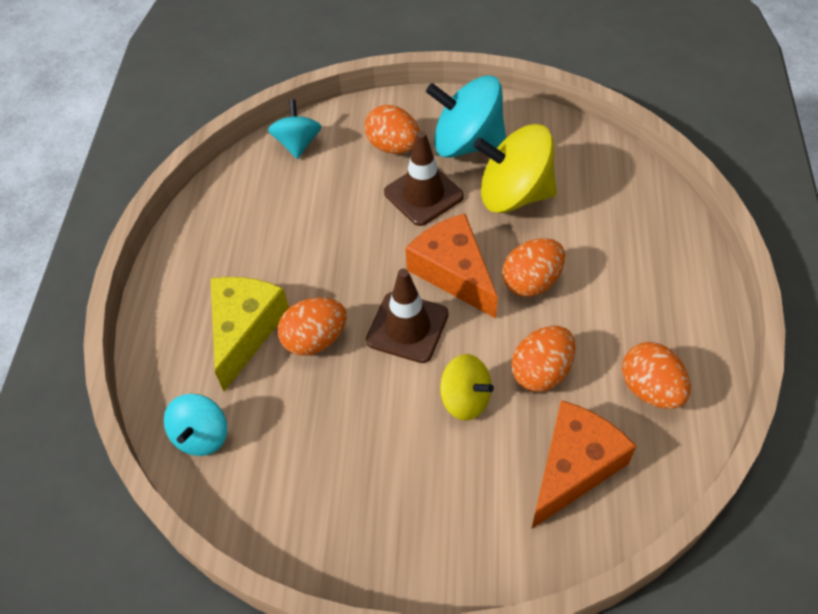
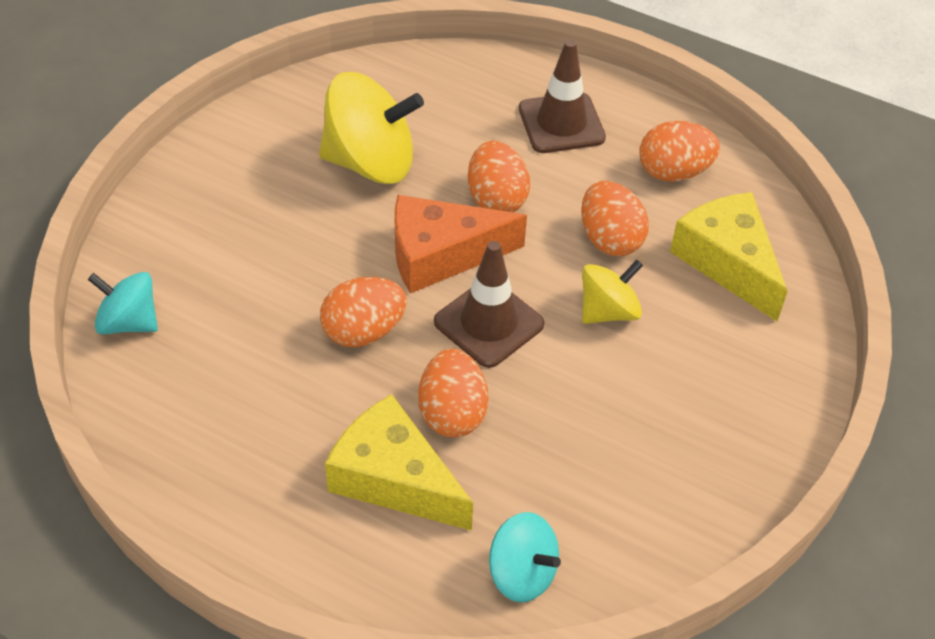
camera: 70 degrees left, 5 degrees down
orange egg [365,105,420,154] -> orange egg moved to [320,277,407,347]
brown traffic cone [384,131,464,226] -> brown traffic cone moved to [519,40,606,153]
turquoise spinning top [426,75,506,158] -> none
yellow spinning top [473,124,557,213] -> yellow spinning top turned 120 degrees counterclockwise [319,72,424,184]
orange cheese [532,400,636,529] -> yellow cheese [670,192,788,321]

